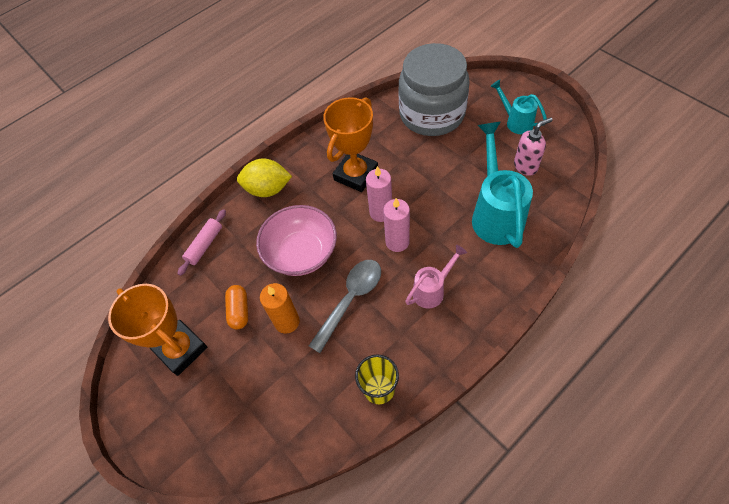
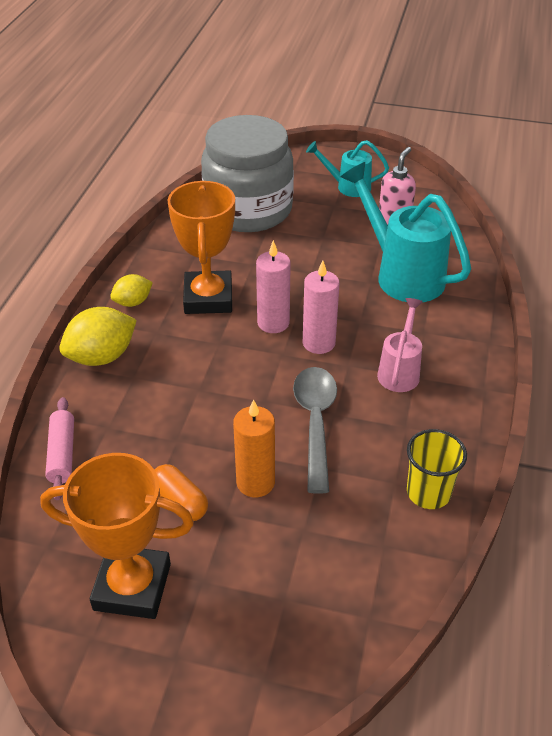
camera: 40 degrees left, 15 degrees down
pink bowl [256,205,337,276] -> none
none -> yellow lemon [110,274,153,307]

